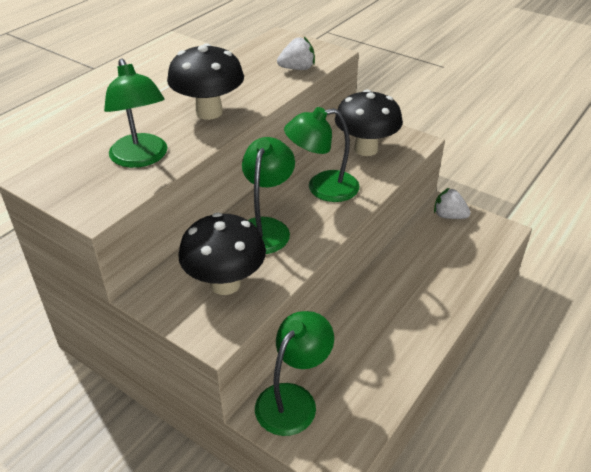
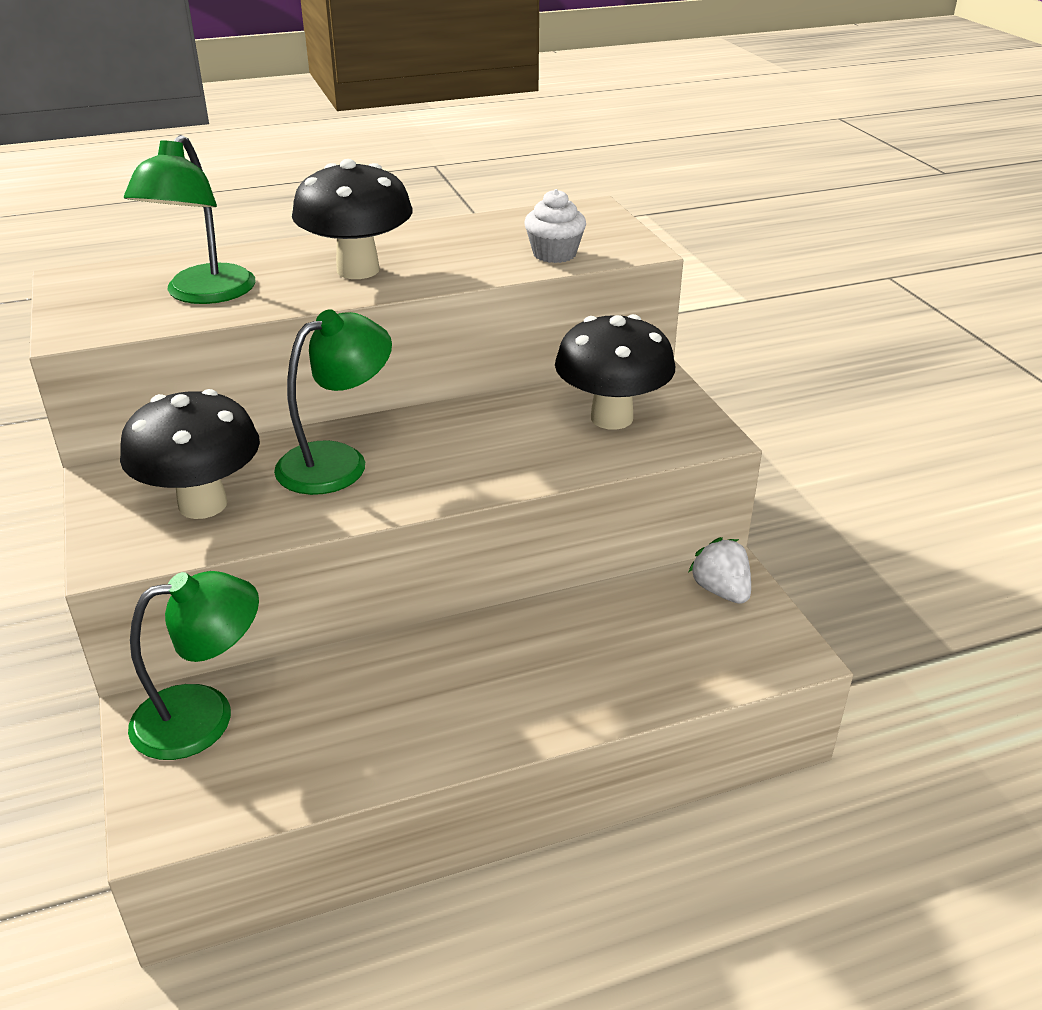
camera: 35 degrees right, 5 degrees down
white strawberry [277,37,315,70] -> white cupcake [524,189,586,263]
green lamp [284,107,360,202] -> none

